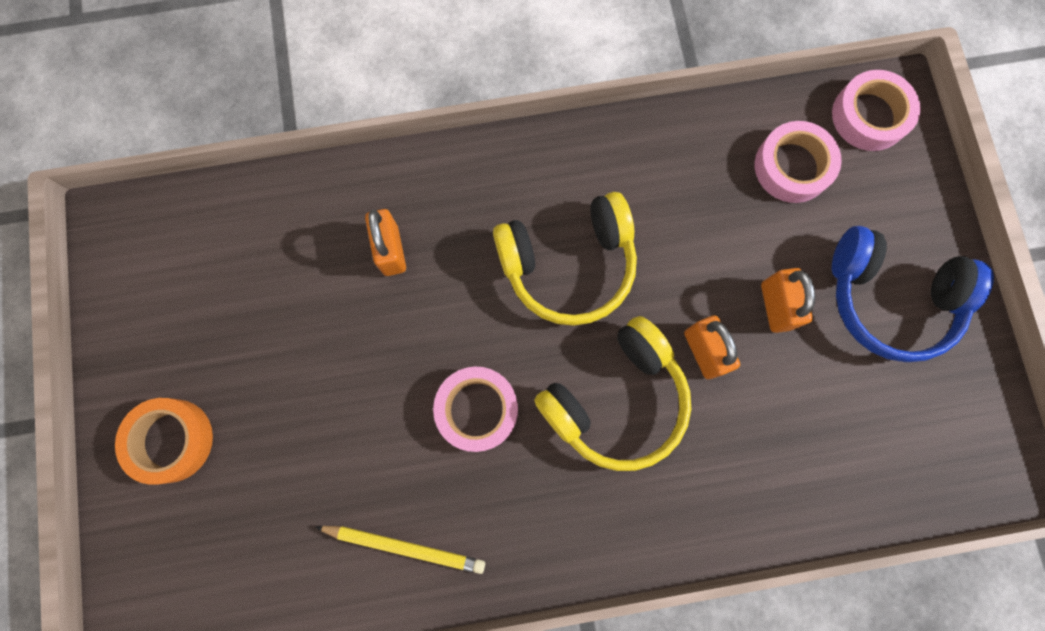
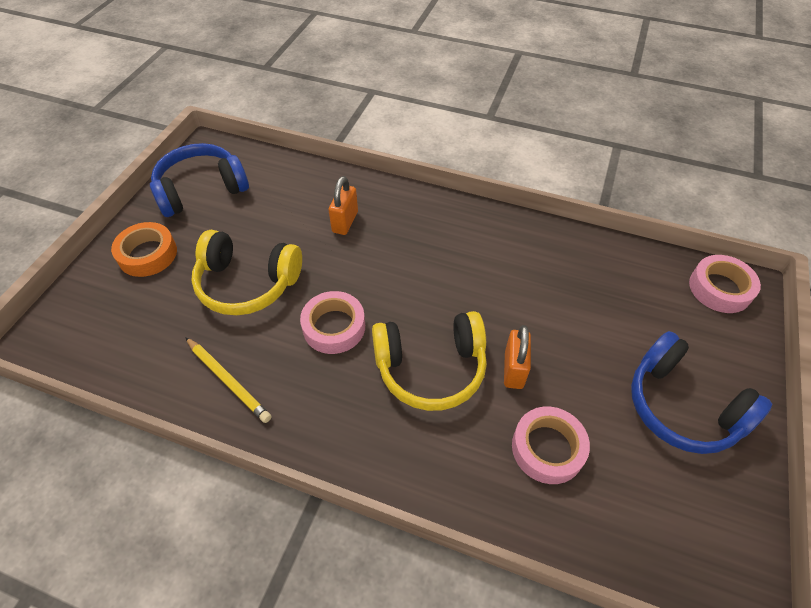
camera: 30 degrees right, 25 degrees down
yellow headphones [493,192,637,326] -> yellow headphones moved to [191,230,302,315]
pink tape [755,121,842,203] -> pink tape moved to [512,407,590,484]
orange padlock [761,268,815,333] -> none
none -> blue headphones [150,143,249,217]

